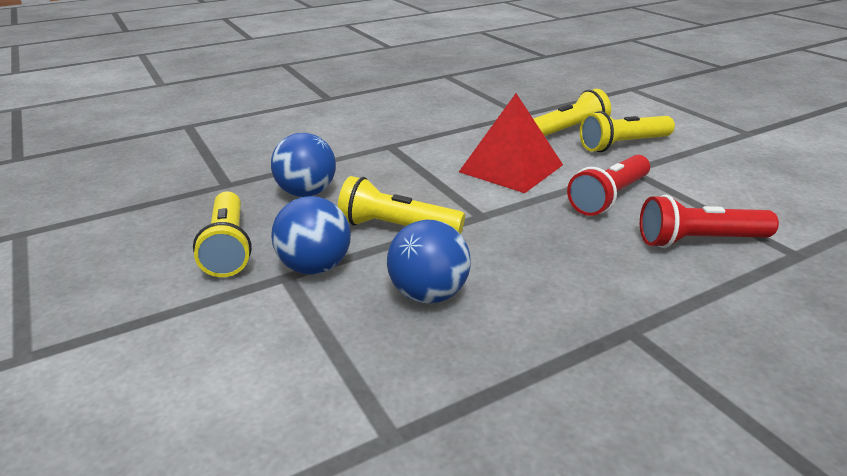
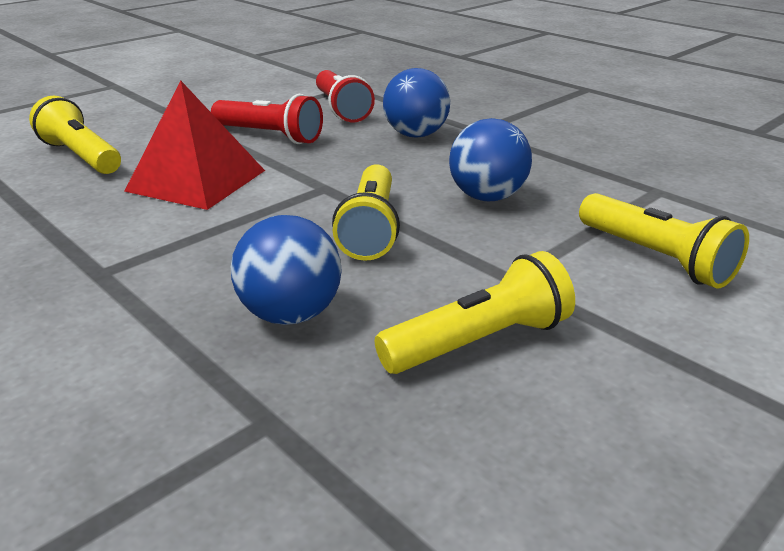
camera: 105 degrees left, 0 degrees up
blue ball [271,196,351,275] -> blue ball moved to [383,68,450,137]
yellow flashlight [580,111,675,152] -> yellow flashlight moved to [579,193,749,288]

